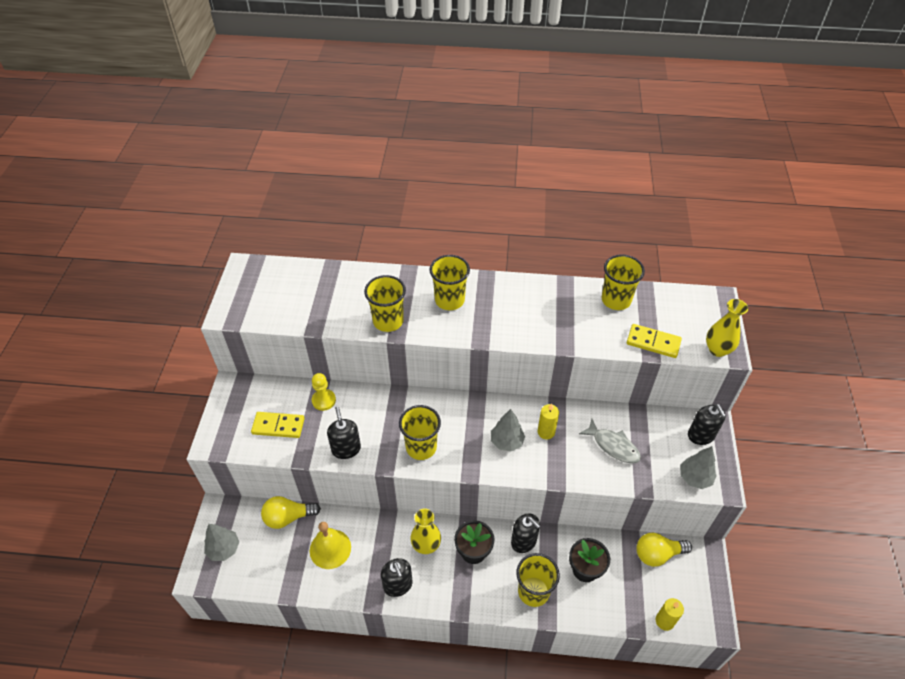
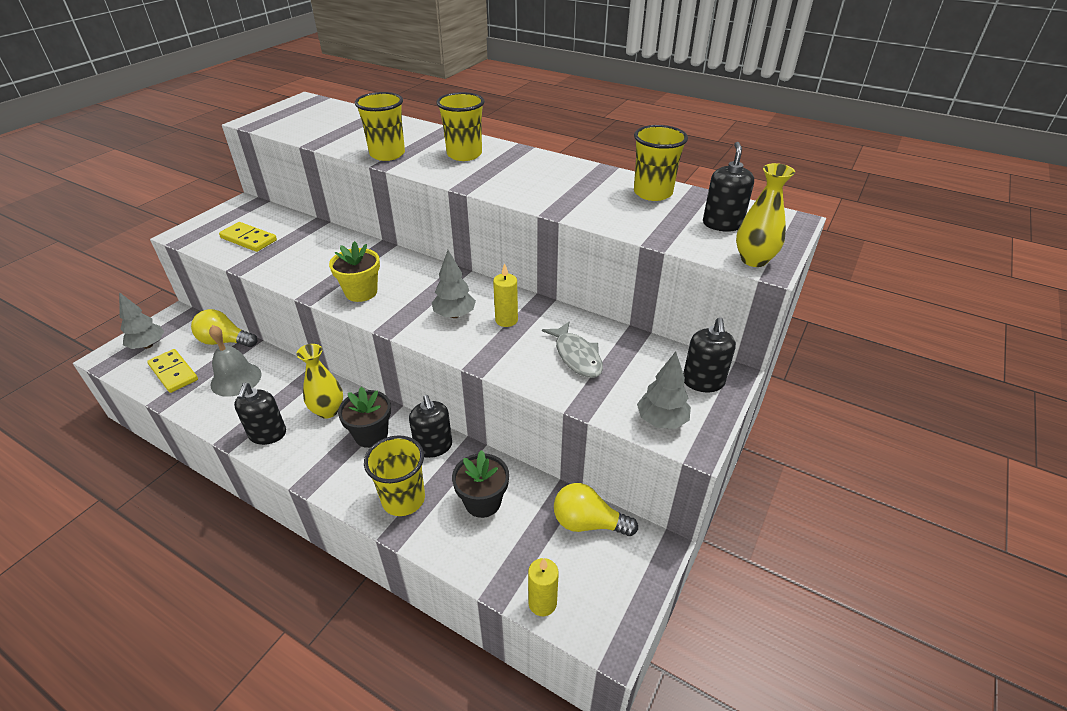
camera: 25 degrees right, 10 degrees down
yellow bell [310,522,351,569] -> grey bell [209,325,262,397]
yellow pawn [312,373,336,411] -> none
black soap dispenser [327,407,361,459] -> black soap dispenser moved to [703,142,754,232]
yellow cup [399,405,441,460] -> yellow flower pot [329,241,380,302]
yellow domino [627,324,682,358] -> yellow domino moved to [147,349,198,393]

